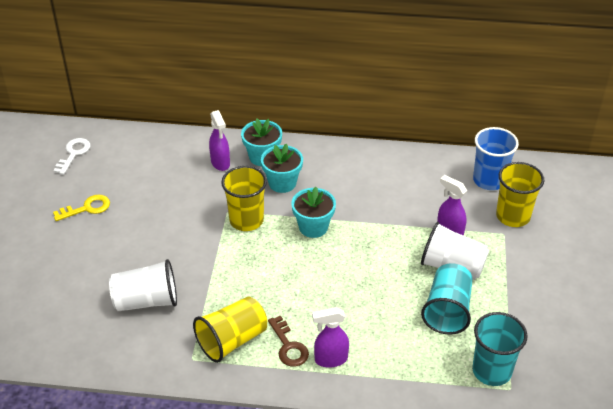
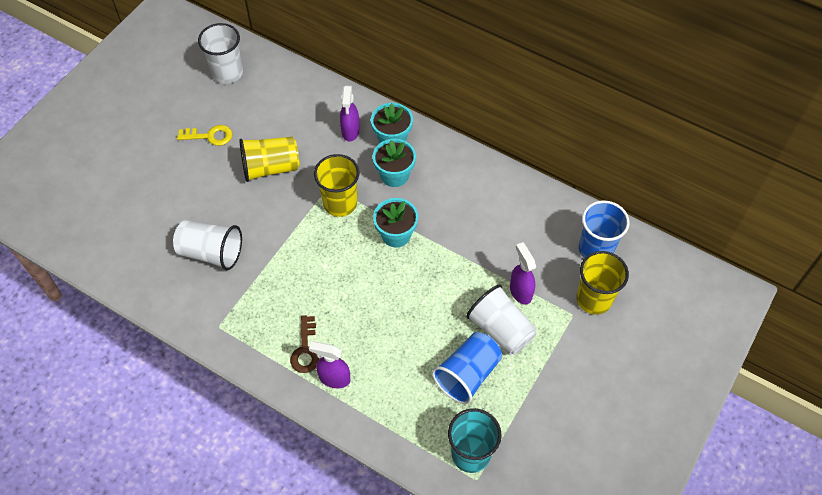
camera: 25 degrees right, 15 degrees up
white key [54,138,90,175] -> white cup [198,23,243,84]
yellow cup [193,296,267,363] -> yellow cup moved to [239,137,300,182]
turquoise cup [421,263,473,335] -> blue cup [432,332,502,404]

